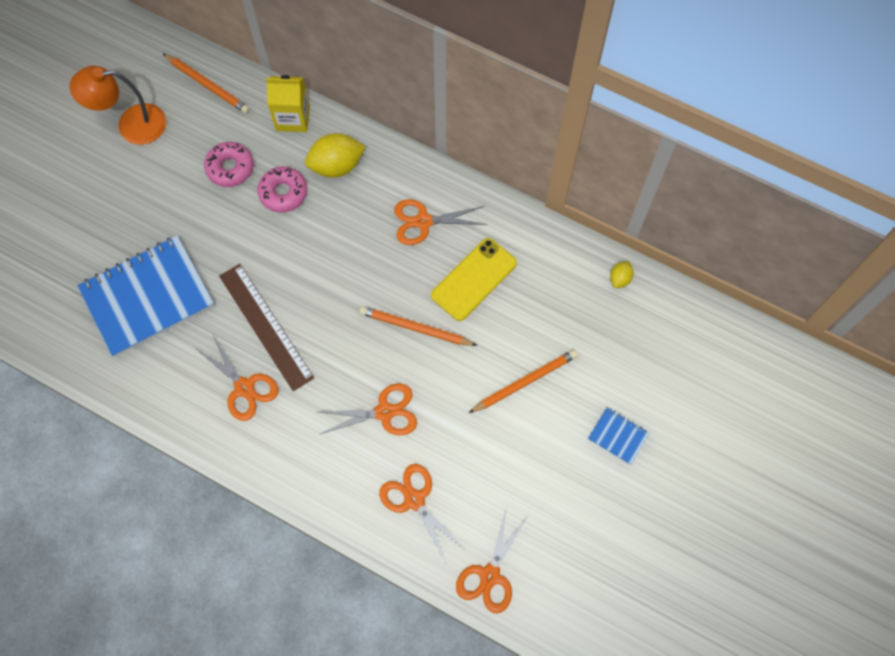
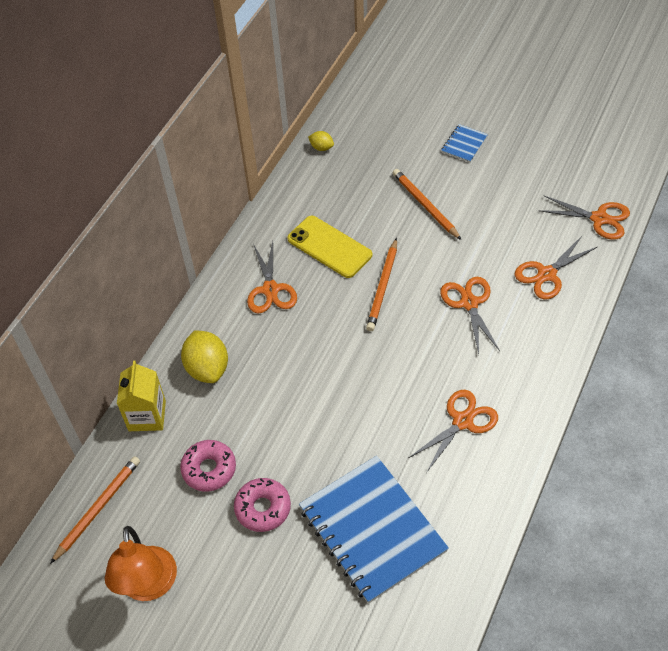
camera: 90 degrees left, 15 degrees down
brown ruler [219,264,314,391] -> none
pink donut [257,166,307,213] -> pink donut moved to [234,478,291,532]

